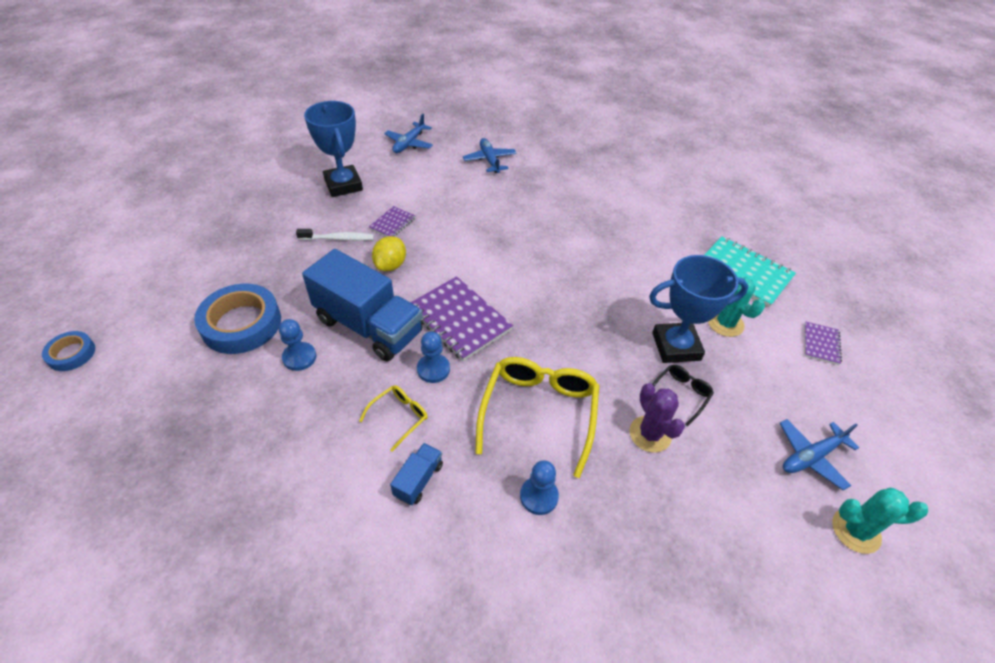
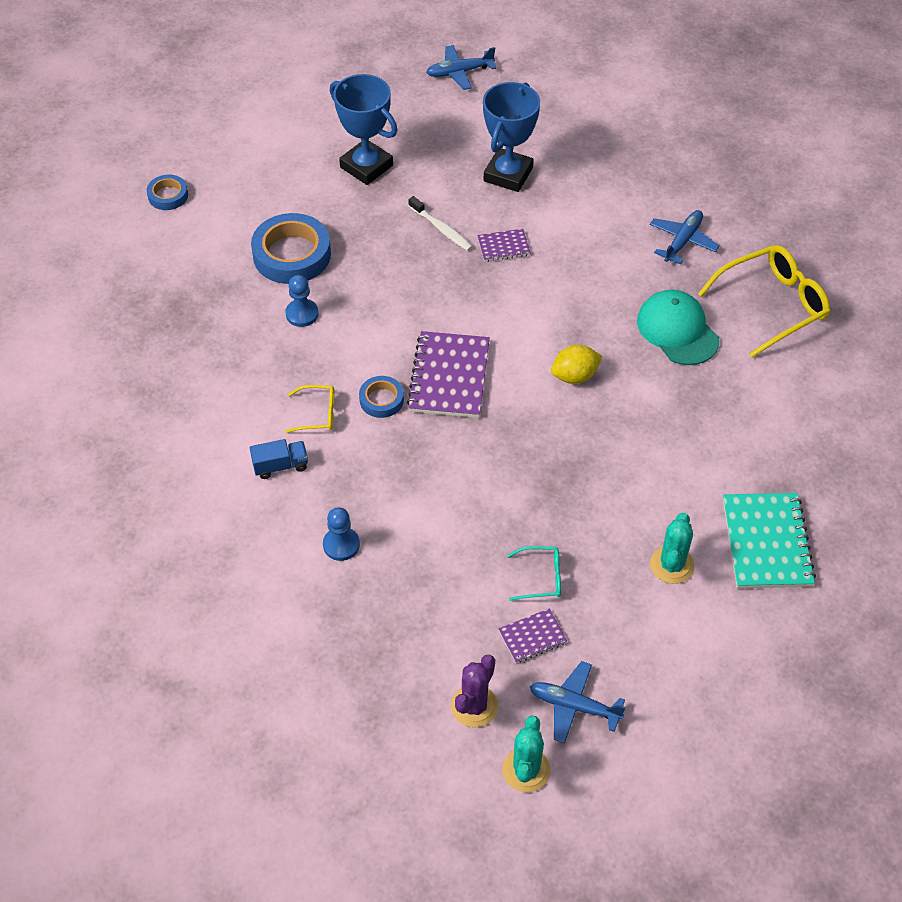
camera: 50 degrees right, 5 degrees up
blue truck [302,249,423,361] -> none
yellow lemon [372,236,406,271] -> yellow lemon moved to [551,345,602,384]
blue plane [384,114,433,153] -> blue plane moved to [426,45,496,90]
blue pawn [417,331,450,383] -> blue tape [359,376,404,418]
yellow glasses [475,357,599,478] -> yellow glasses moved to [698,245,830,358]
purple cactus [629,383,685,453] -> purple cactus moved to [451,655,498,727]
blue trophy [649,255,748,363] -> blue trophy moved to [330,74,397,185]
black glasses [652,365,714,427] -> turquoise glasses [507,546,561,601]
purple notebook [804,321,842,365] -> purple notebook moved to [498,608,567,663]
turquoise cactus [832,488,928,554] -> turquoise cactus turned 45 degrees clockwise [502,715,551,792]
none -> turquoise cap [637,290,719,365]

